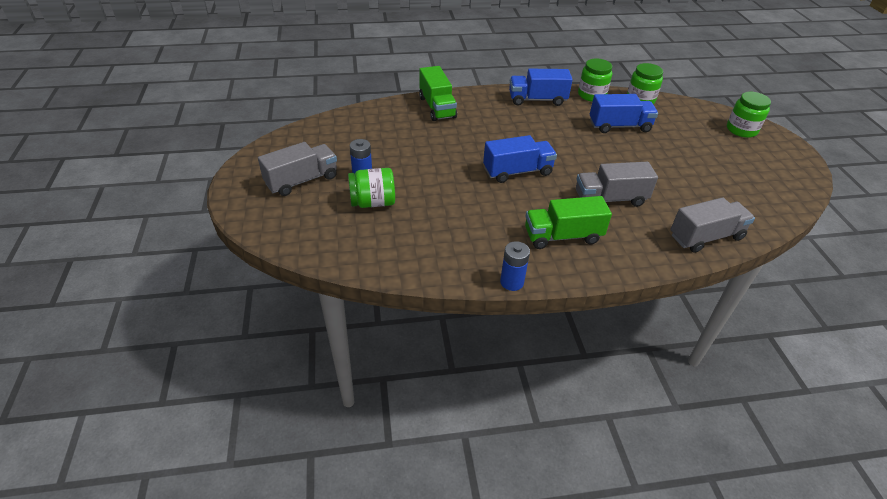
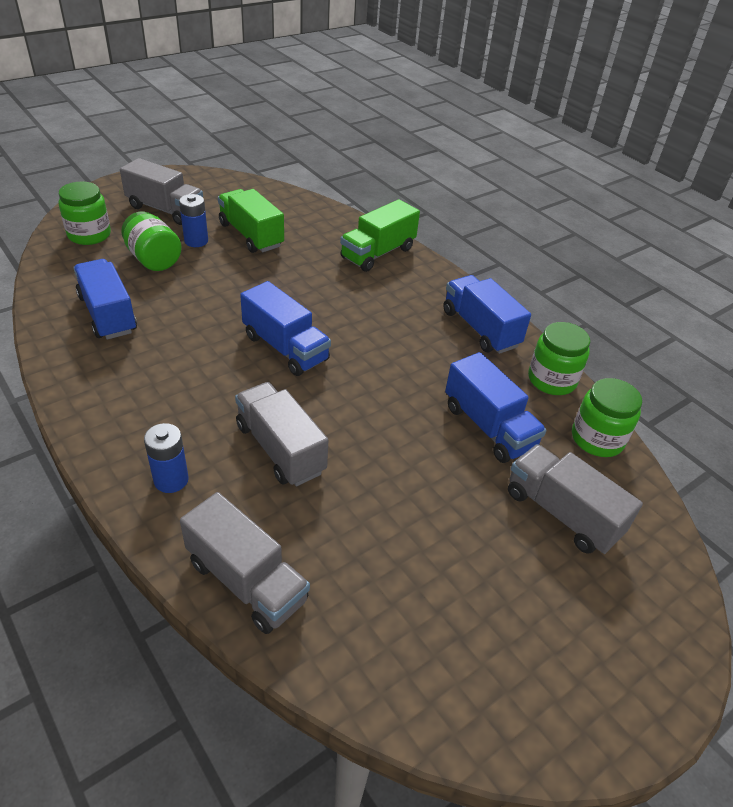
camera: 60 degrees right, 0 degrees up
blue battery [500,241,530,291] -> blue battery moved to [144,423,189,493]
green truck [525,196,612,249] -> green truck moved to [218,189,284,253]
green jar [727,92,771,138] -> green jar moved to [59,181,111,245]
none -> blue truck [73,259,137,340]
none -> grey truck [508,444,643,554]

